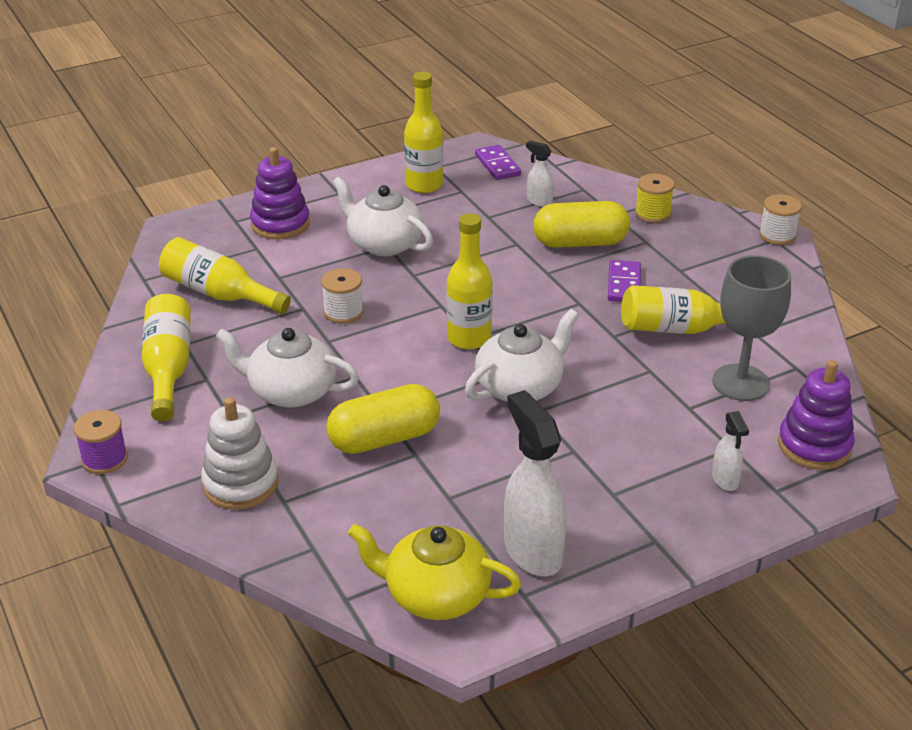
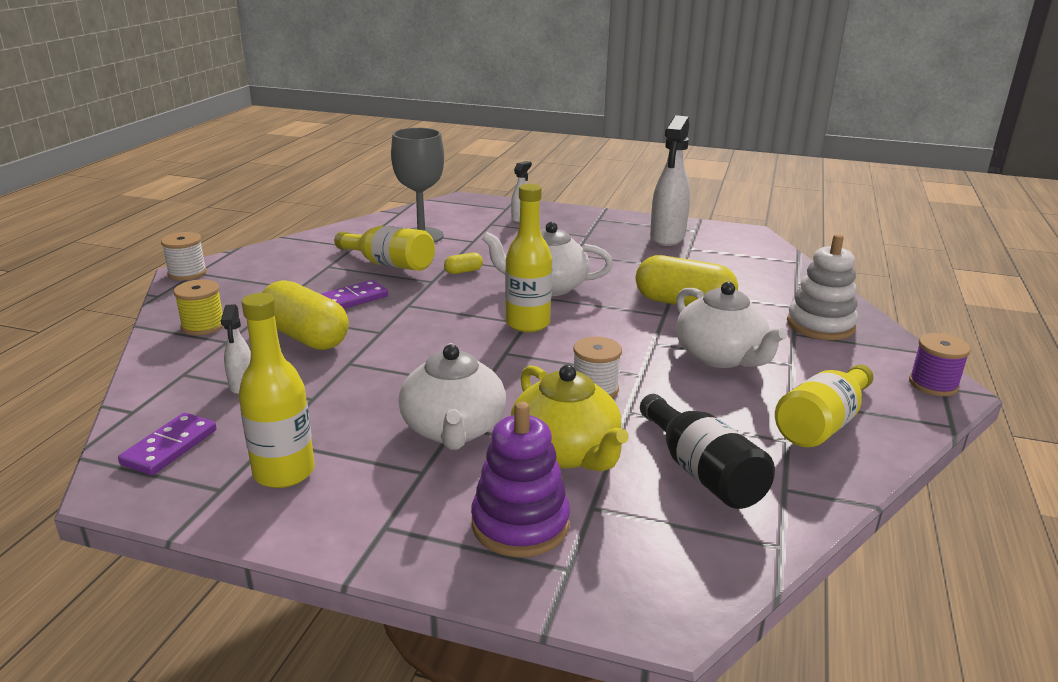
camera: 135 degrees left, 10 degrees down
yellow bottle [159,237,291,314] -> black bottle [640,394,775,509]
yellow teapot [348,524,521,620] -> yellow teapot moved to [511,365,629,471]
purple stacking toy [778,360,855,470] -> none
none -> yellow capsule [444,252,483,274]

